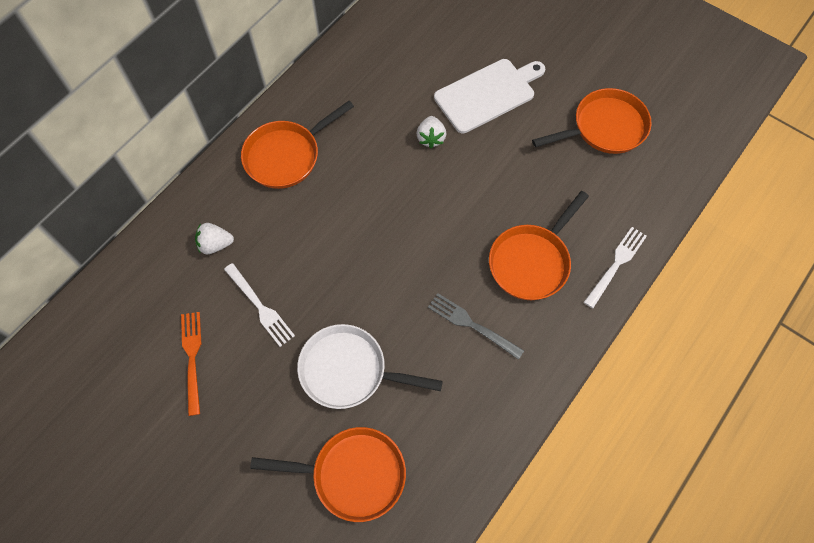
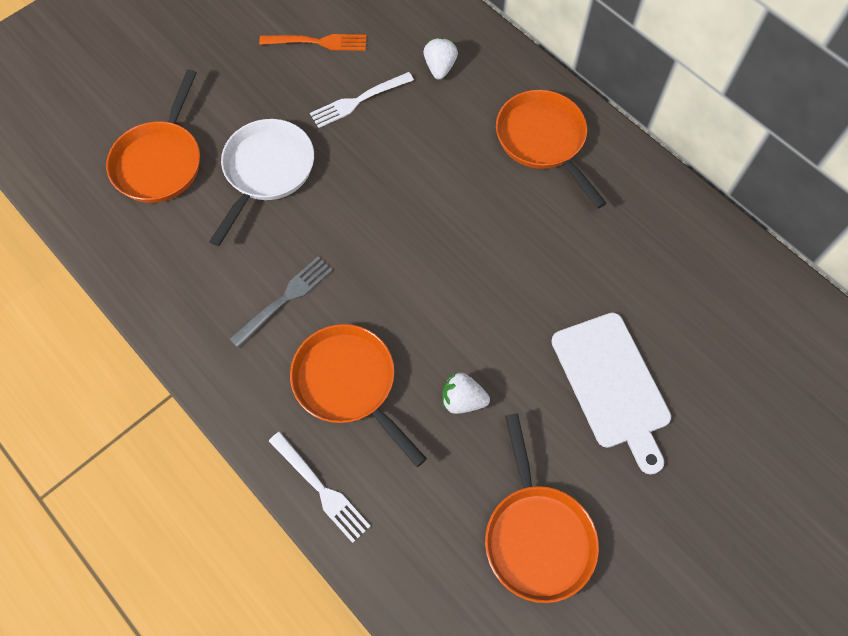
camera: 100 degrees right, 0 degrees up
white strawberry [417,116,446,148] -> white strawberry moved to [442,373,490,414]

